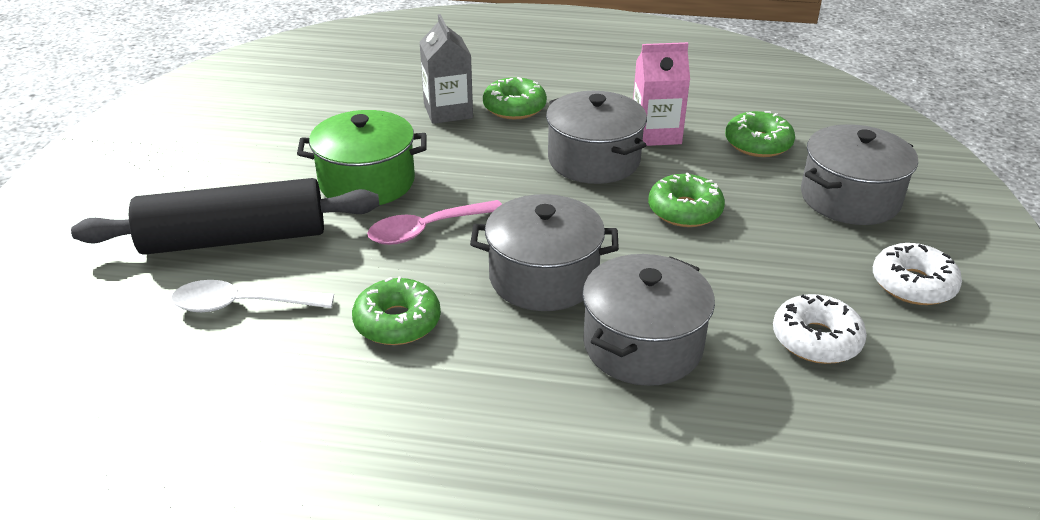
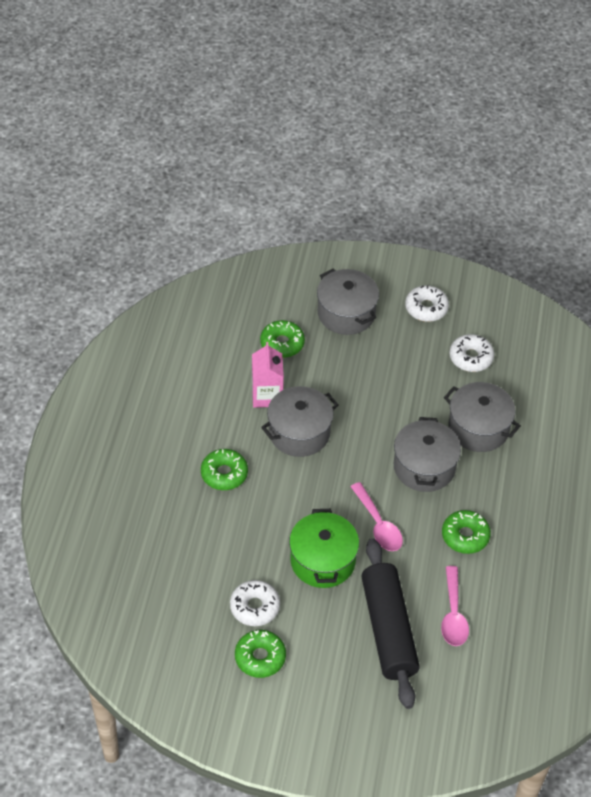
camera: 90 degrees left, 15 degrees up
white spoon [171,280,334,312] -> pink spoon [441,566,469,646]
grey carton [419,14,473,124] -> none
green donut [648,173,725,227] -> green donut moved to [235,630,286,678]
none -> white donut [230,580,280,626]

